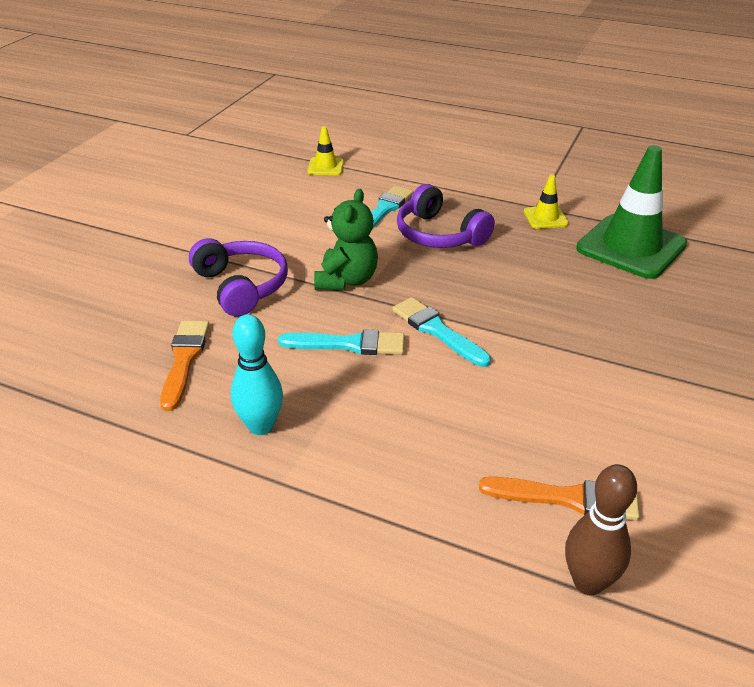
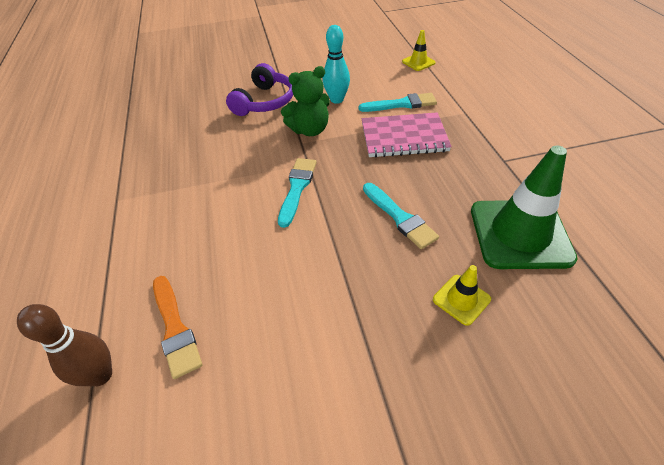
camera: 55 degrees right, 10 degrees up
orange brush [160,321,209,411] -> none
turquoise bowling pin [231,314,283,435] -> turquoise bowling pin moved to [323,25,350,104]
turquoise brush [278,329,405,355] -> turquoise brush moved to [363,183,439,249]
purple headphones [397,184,495,248] -> pink notebook [362,112,452,158]
yellow traffic cone [524,175,569,229] -> yellow traffic cone moved to [433,265,491,326]

